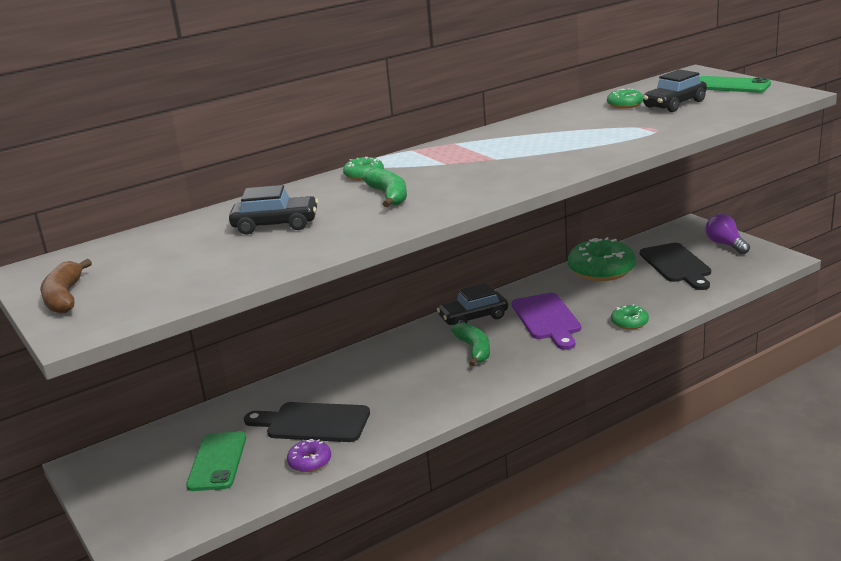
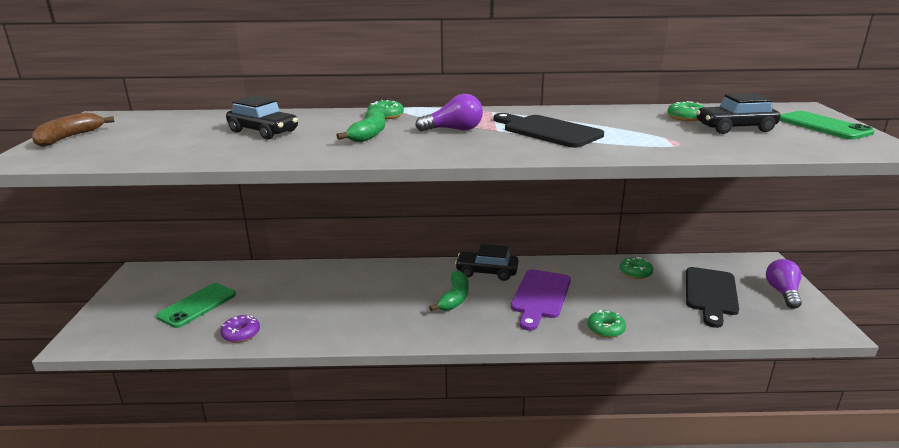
camera: 30 degrees right, 0 degrees up
black cutting board [244,402,370,442] -> black cutting board moved to [493,113,604,148]
green donut [568,237,636,281] -> green donut [620,257,653,279], size x0.50
none -> purple light bulb [415,94,483,132]

